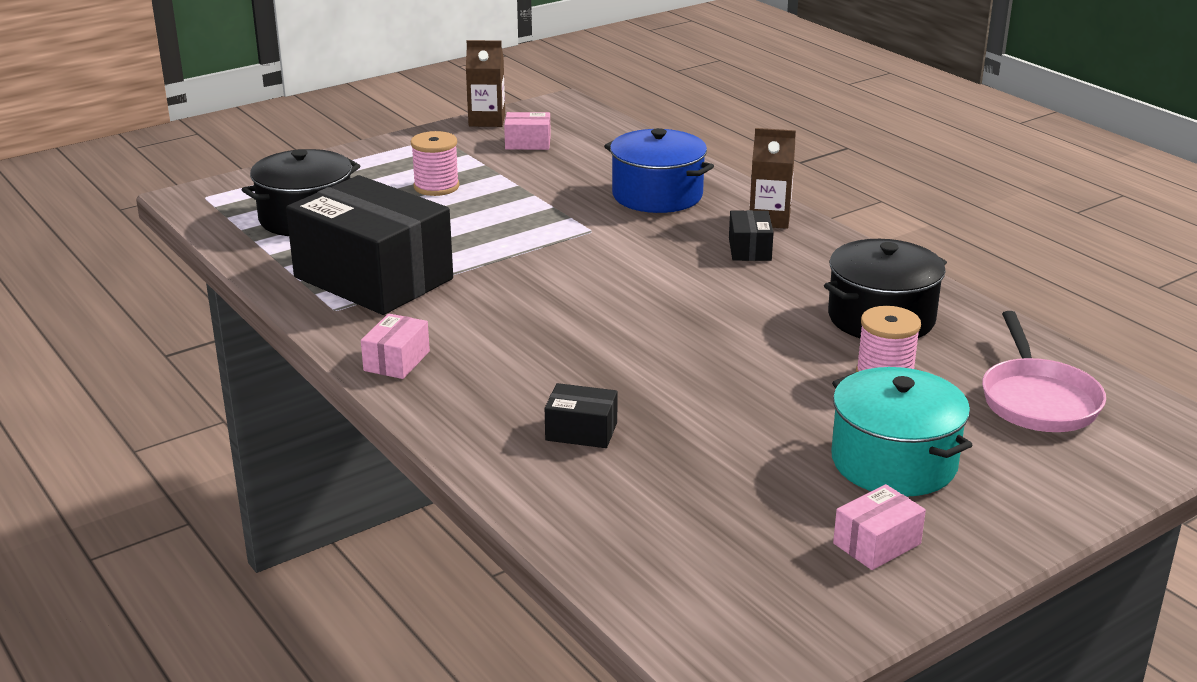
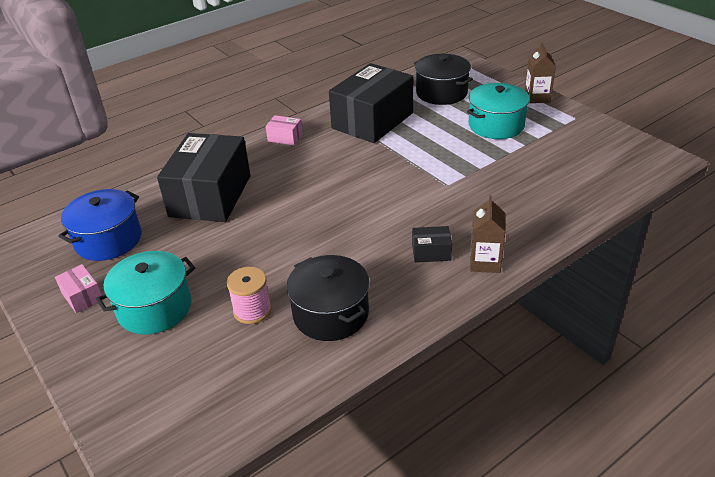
camera: 90 degrees right, 10 degrees up
pink spool [411,131,459,196] -> turquoise pot [467,83,530,139]
brown carton [466,40,505,127] -> brown carton moved to [525,42,556,103]
pink box [504,112,551,150] -> none
black box [545,383,618,448] -> black box [157,133,251,222], size x2.44
blue pot [604,128,714,213] -> blue pot moved to [58,189,142,261]
pink pan [982,311,1106,432] -> none

